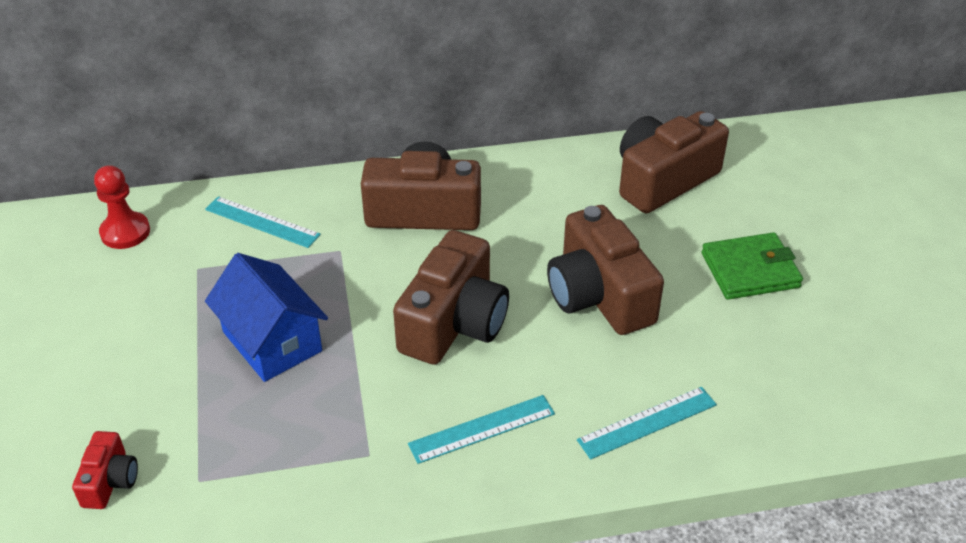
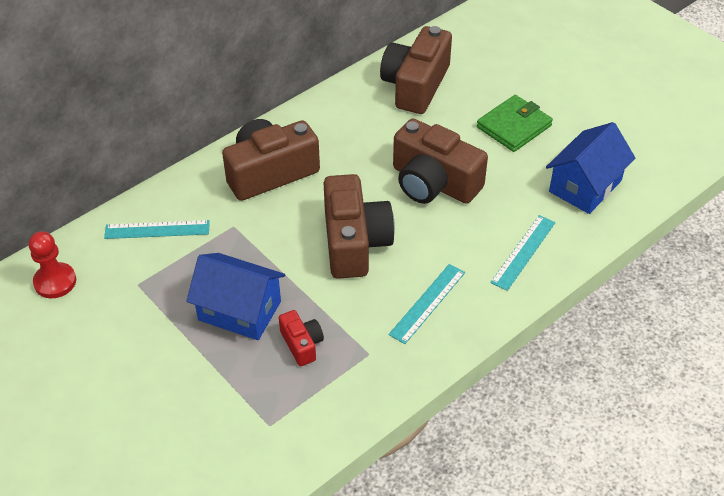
camera: 30 degrees left, 5 degrees up
red camera [72,431,138,509] -> red camera moved to [279,310,324,366]
none -> blue house [546,122,635,214]

